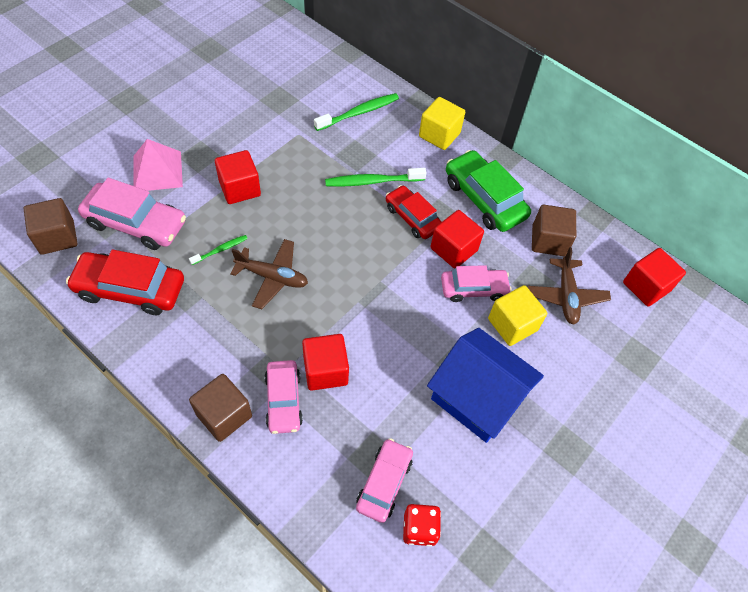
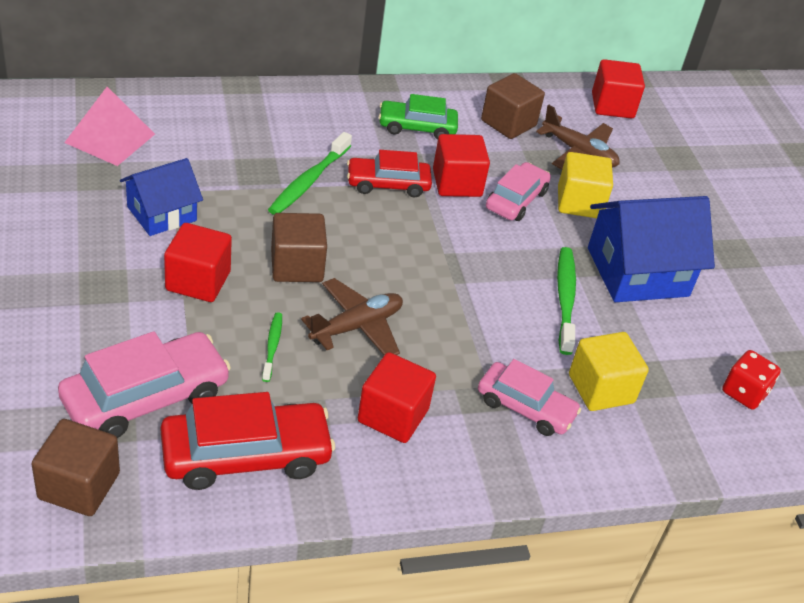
camera: 55 degrees left, 15 degrees down
red car [66,250,184,316] -> red car turned 150 degrees counterclockwise [161,392,335,490]
pink pyramid [133,139,183,191] -> pink pyramid moved to [64,87,155,166]
brown cube [189,374,252,442] -> brown cube moved to [271,213,327,282]
red cube [302,334,349,391] -> red cube moved to [358,352,436,443]
green toothbrush [314,93,399,131] -> green toothbrush moved to [557,247,576,355]
pink car [356,438,413,523] -> none
yellow cube [419,97,465,150] -> yellow cube moved to [569,332,649,411]
green car [446,150,531,232] -> green car [378,94,458,140], size x0.65
none -> blue house [120,158,203,236]

